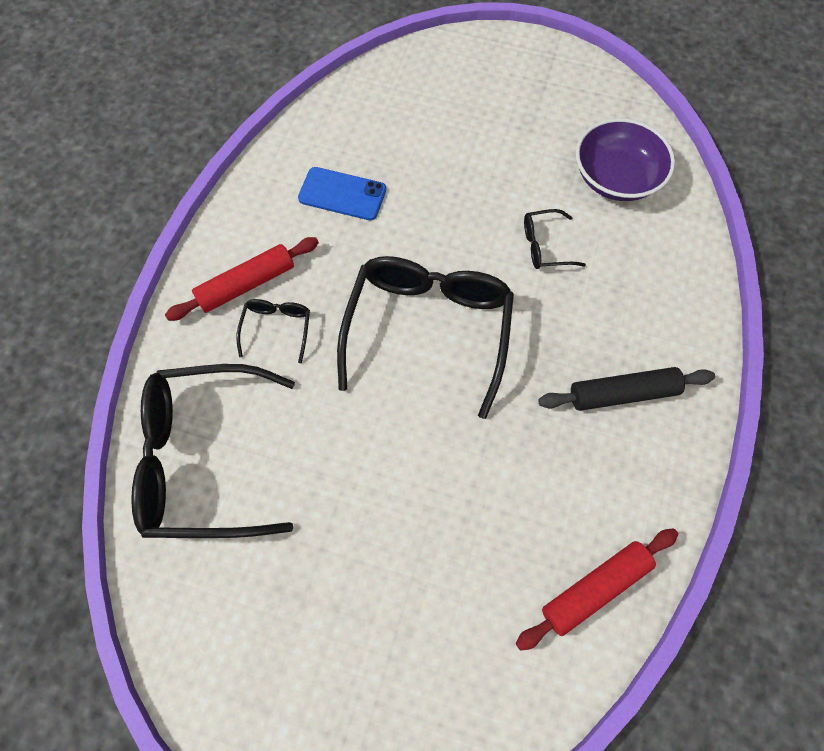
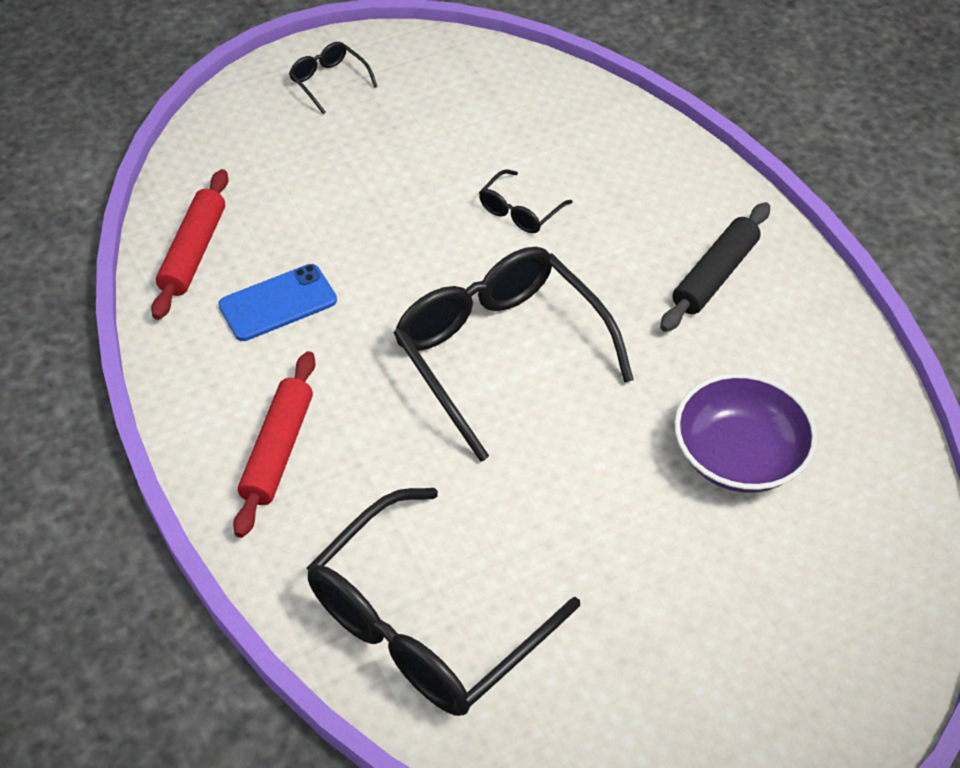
camera: 45 degrees left, 15 degrees down
black glasses [236,299,310,364] -> black glasses moved to [289,42,378,114]
red rolling pin [516,528,678,651] -> red rolling pin moved to [151,169,229,320]
purple bowl [576,118,675,201] -> purple bowl moved to [674,373,818,493]

